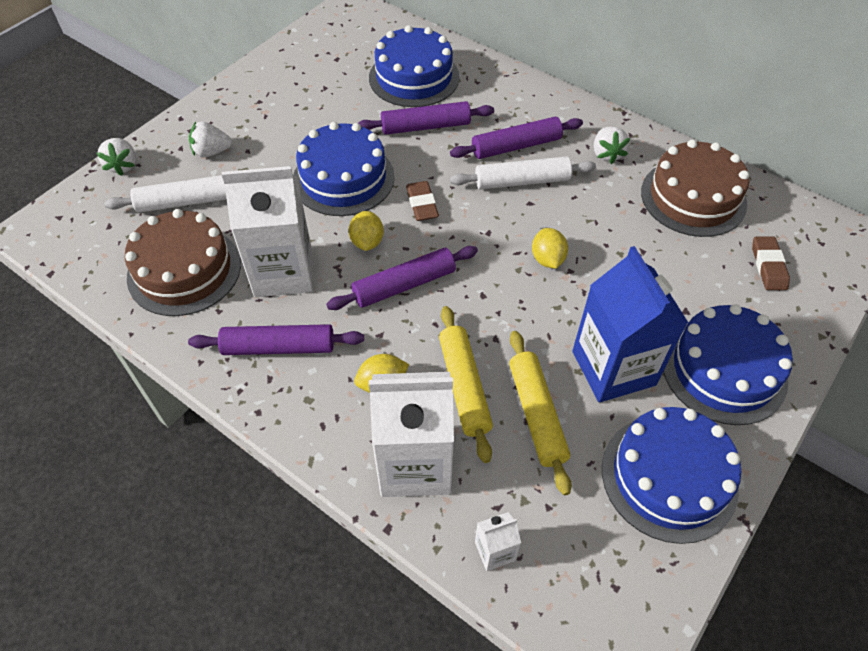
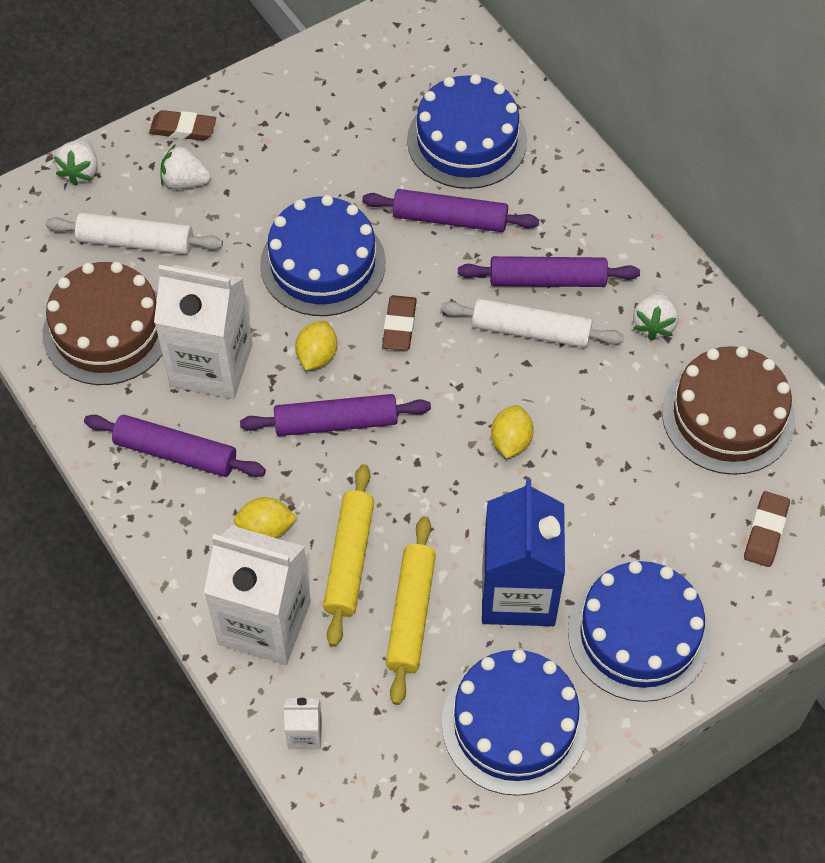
camera: 20 degrees right, 5 degrees up
none -> brown eraser [149,110,216,141]

